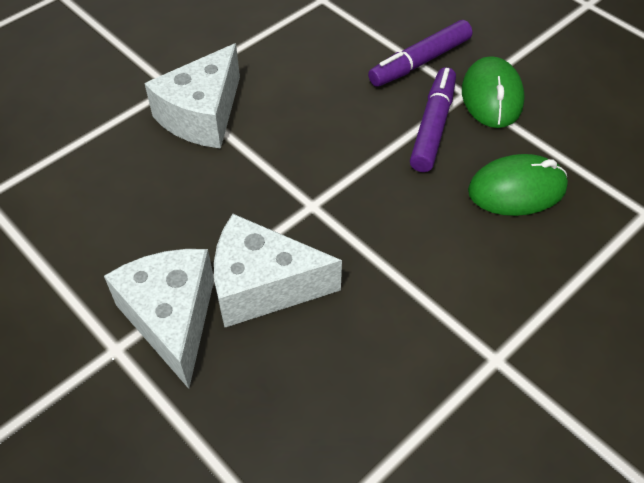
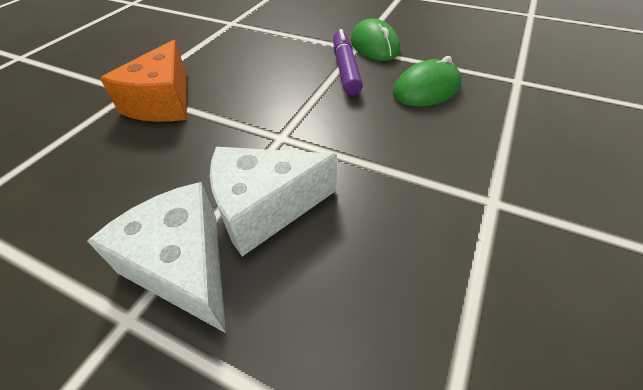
camera: 20 degrees left, 5 degrees down
white cheese [144,43,240,149] -> orange cheese [100,40,187,122]
purple marker [368,20,472,87] -> none

